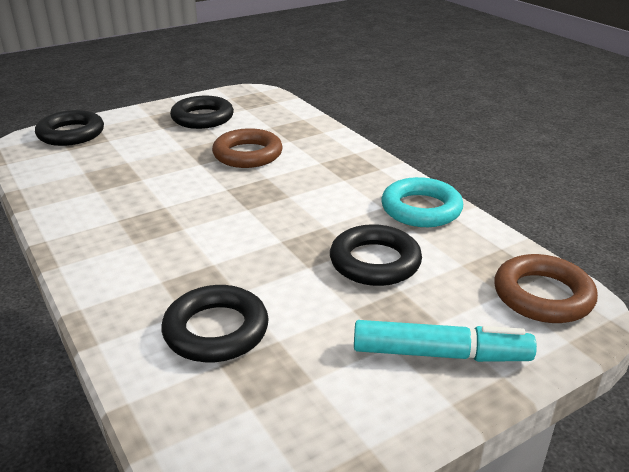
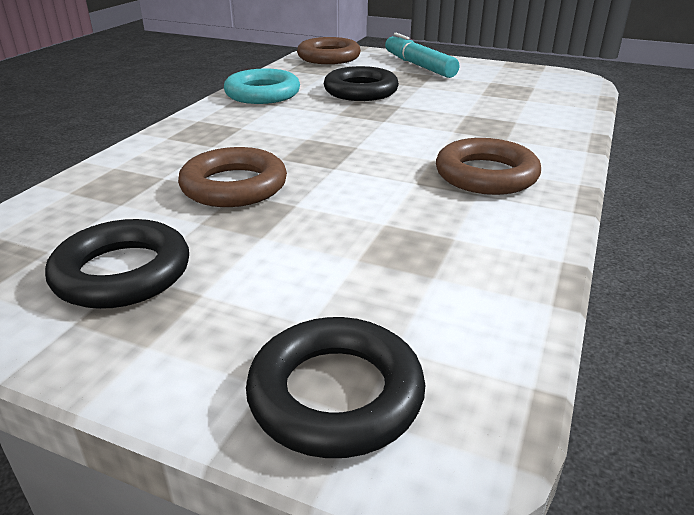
camera: 125 degrees left, 0 degrees up
black ring [162,285,269,362] -> none
none -> brown ring [436,138,541,195]

